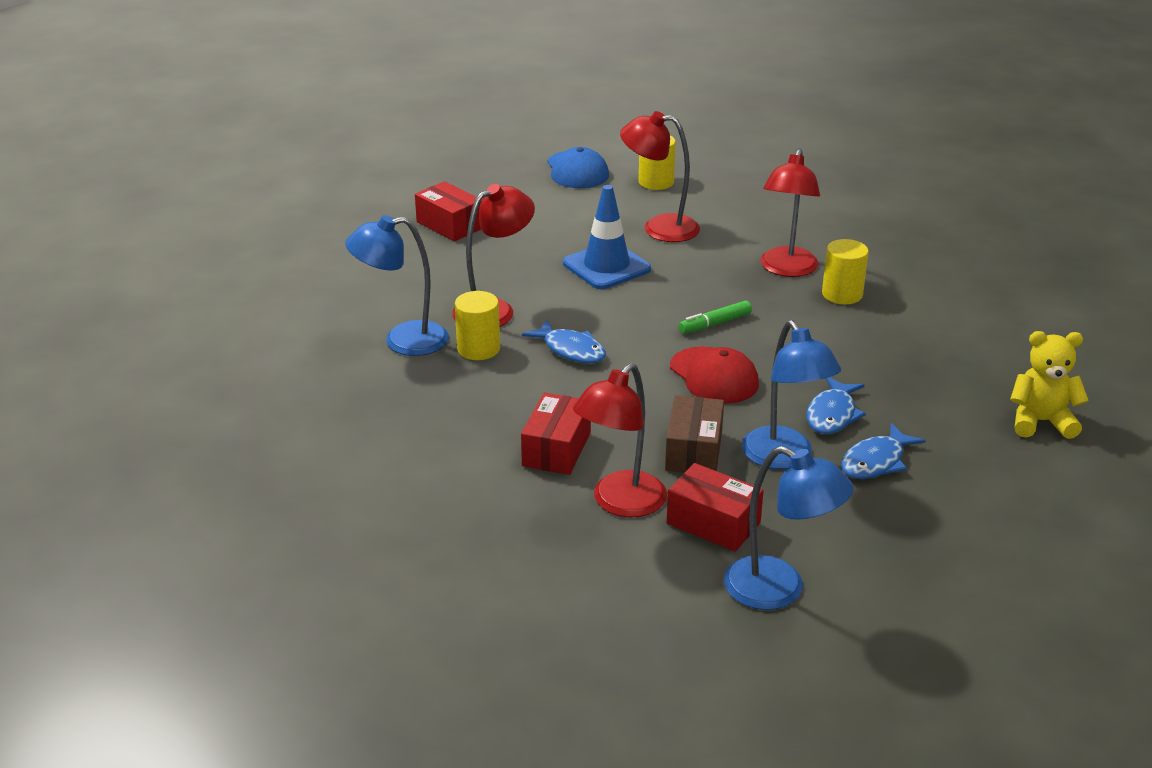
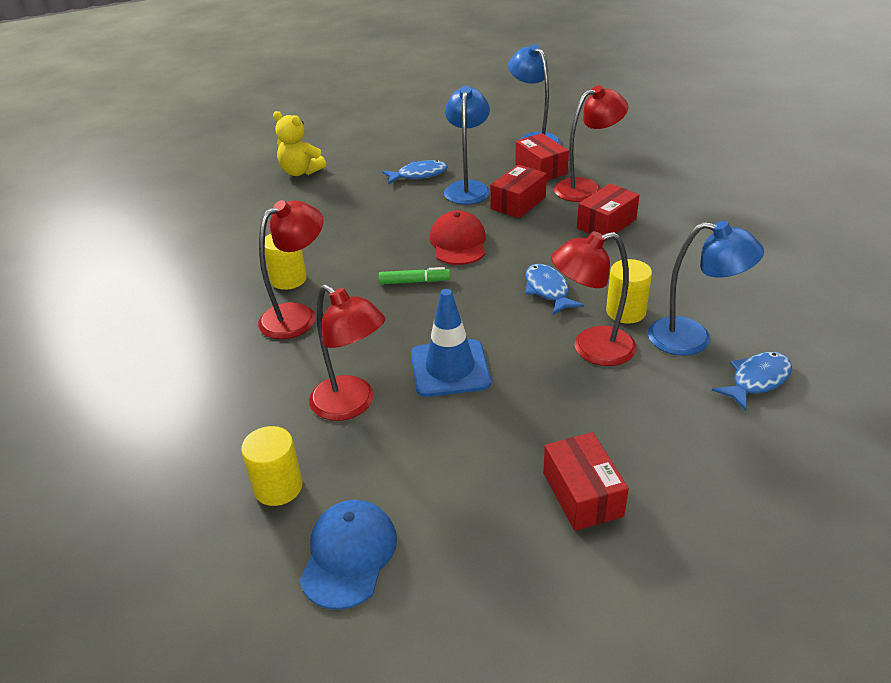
camera: 150 degrees left, 5 degrees up
brown box [665,395,724,473] -> red box [490,165,547,218]
blue fish [806,377,866,434] -> blue fish moved to [712,352,792,411]

